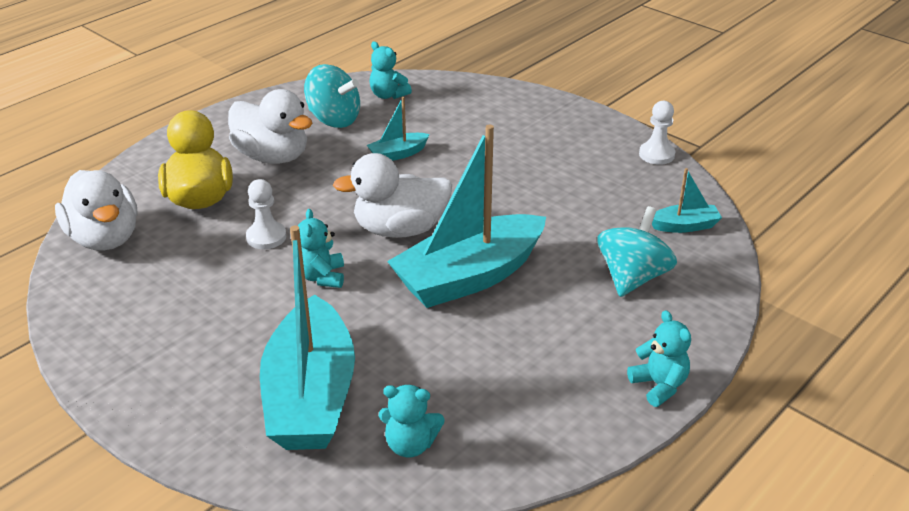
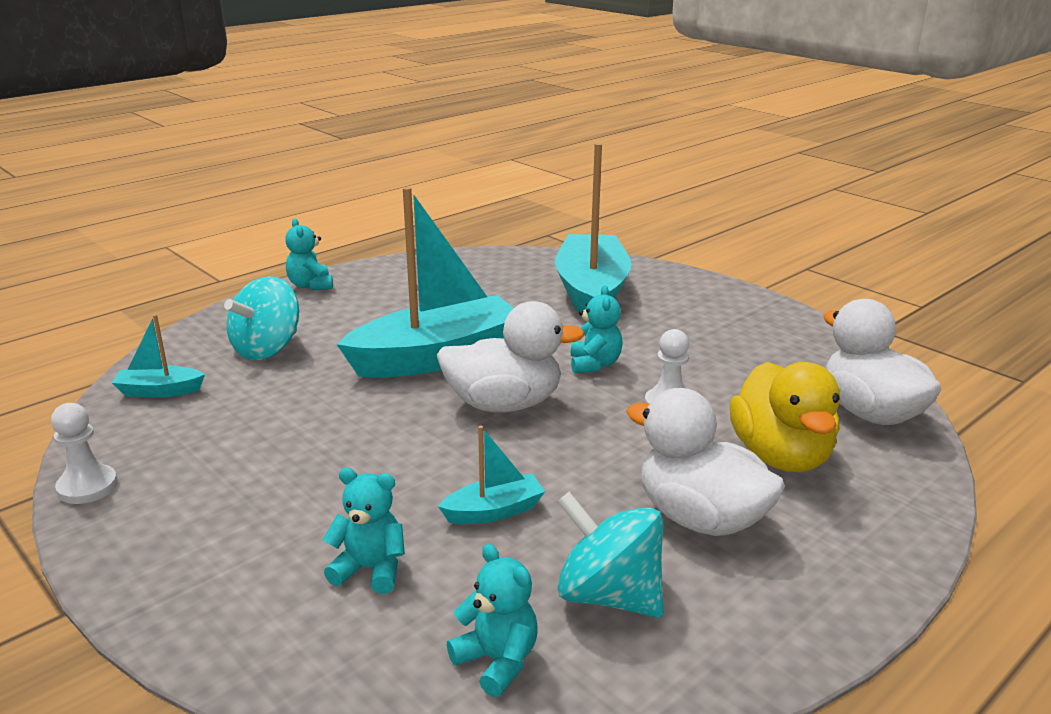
camera: 175 degrees left, 10 degrees down
turquoise teddy bear [379,385,445,458] -> turquoise teddy bear moved to [323,468,405,594]

